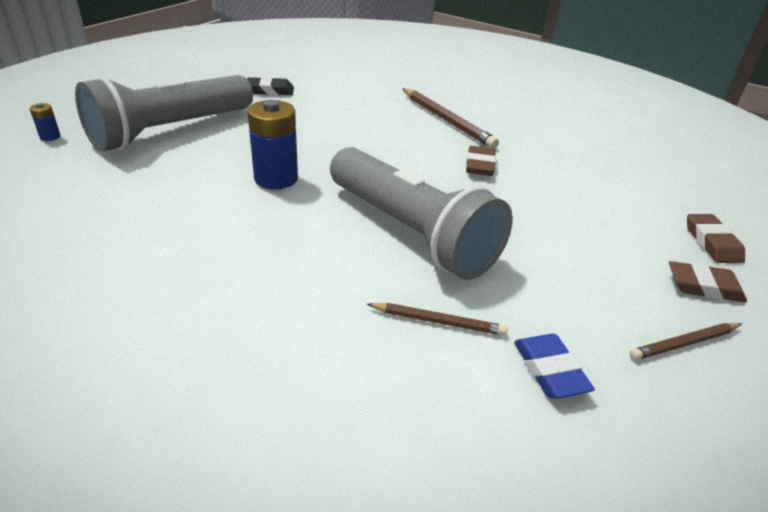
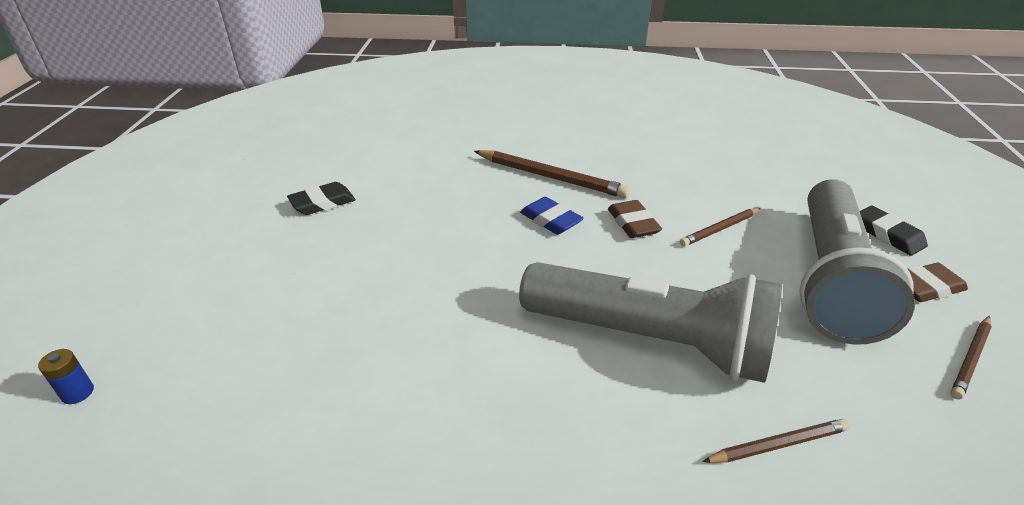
camera: 25 degrees left, 0 degrees up
grey flashlight [75,75,253,151] -> grey flashlight moved to [799,179,915,345]
blue battery [247,100,298,190] -> none
blue eraser [514,334,595,398] -> blue eraser moved to [520,197,584,235]
brown eraser [687,214,745,263] -> black eraser [860,206,928,256]
none -> brown pencil [680,208,761,247]

